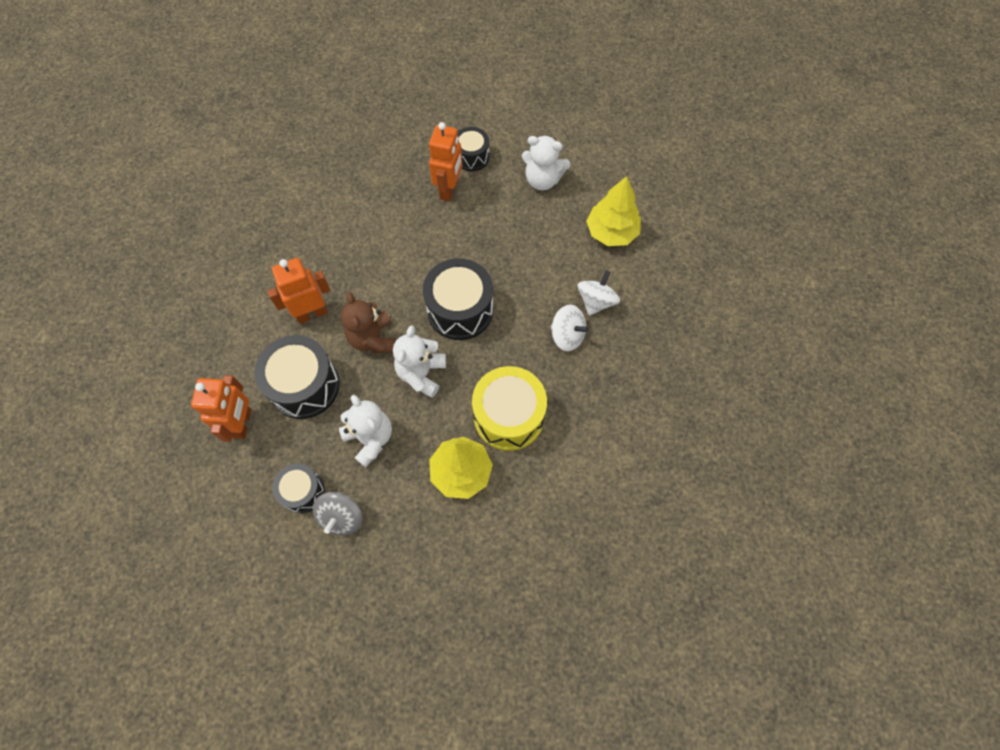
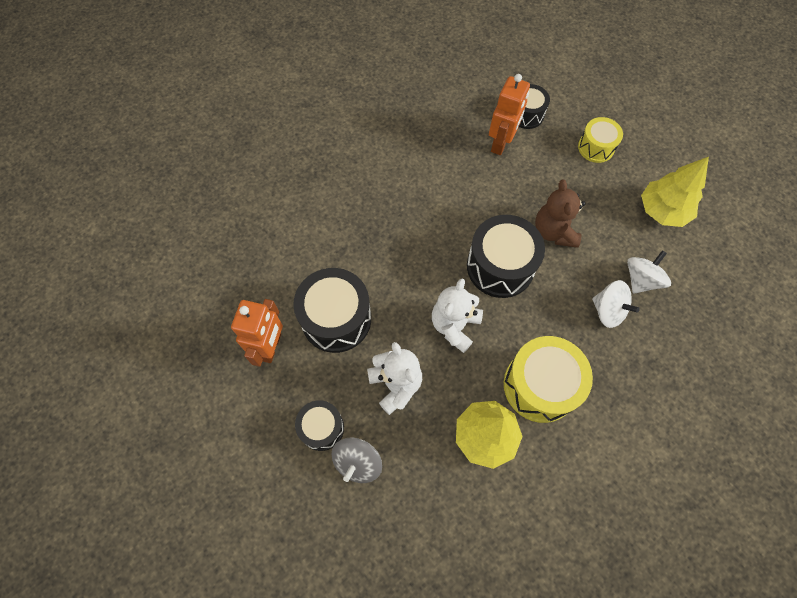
camera: 10 degrees right, 0 degrees up
orange robot [267,258,330,324] -> none
brown teddy bear [341,292,396,353] -> brown teddy bear moved to [535,179,585,248]
white teddy bear [522,135,570,190] -> yellow drum [578,117,623,163]

